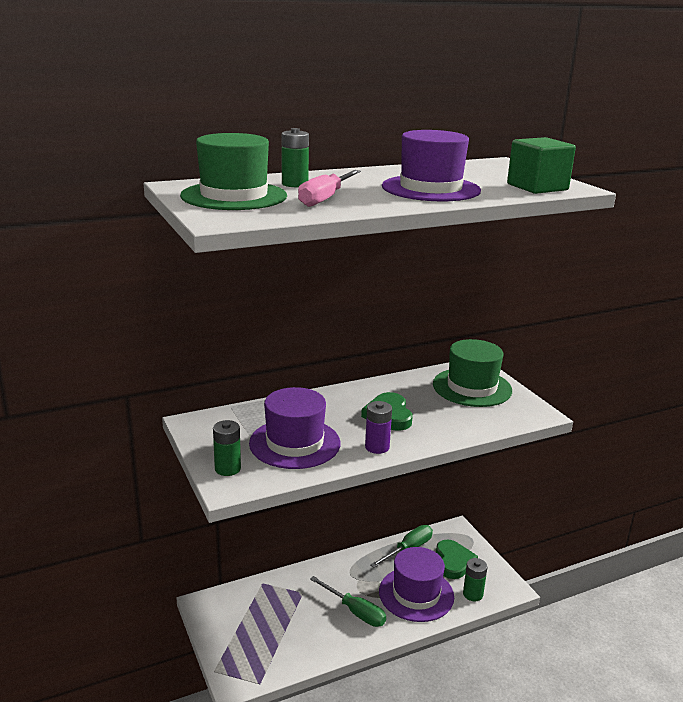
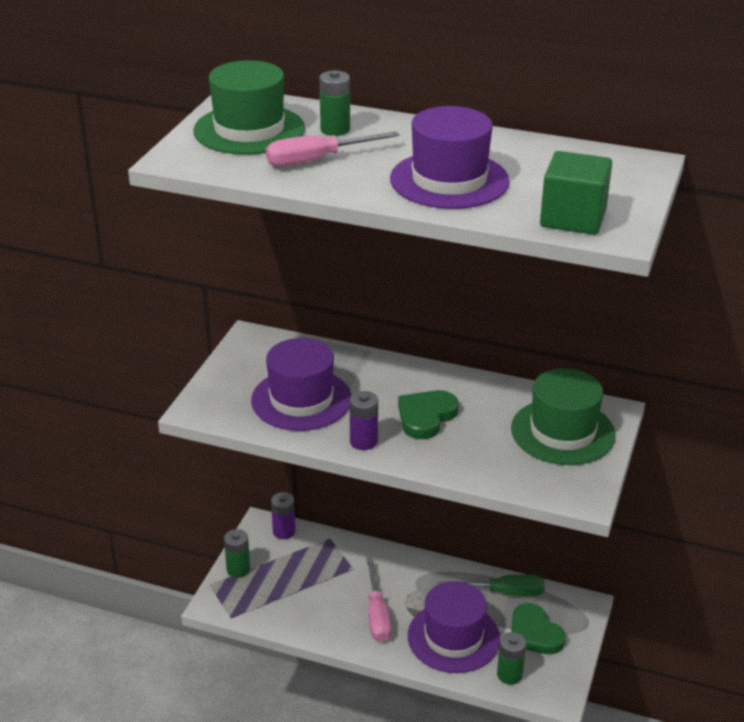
camera: 45 degrees right, 10 degrees up
green battery [213,420,241,476] -> green battery moved to [224,529,250,578]
green screwdriver [310,576,386,627] -> pink screwdriver [366,558,391,642]
green heart [436,539,478,579] -> green heart turned 105 degrees clockwise [511,603,566,654]
none -> purple battery [271,492,296,539]

